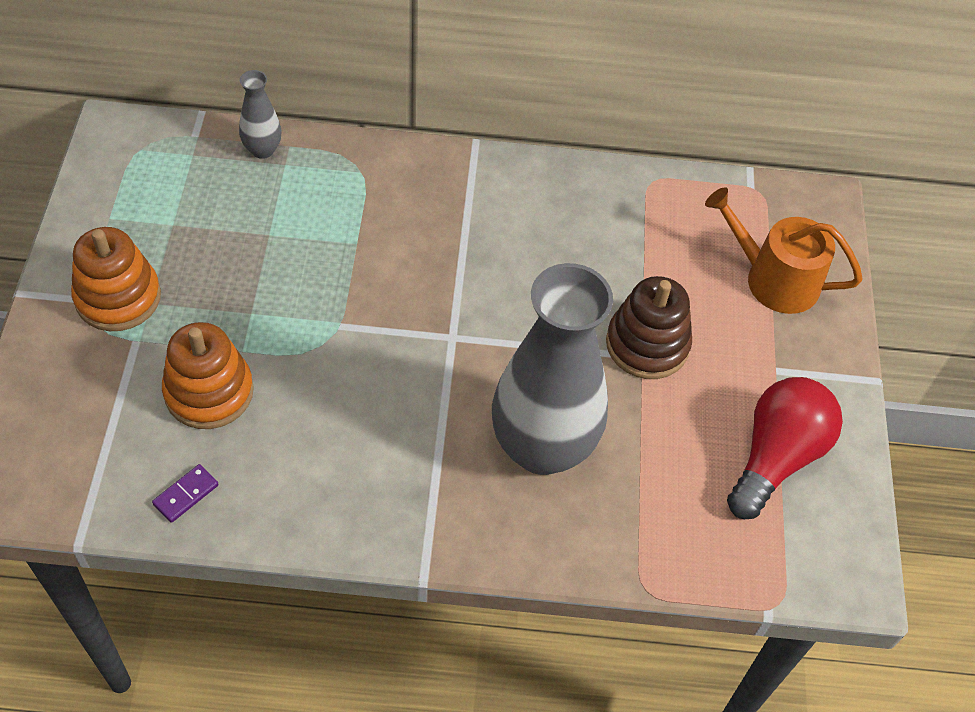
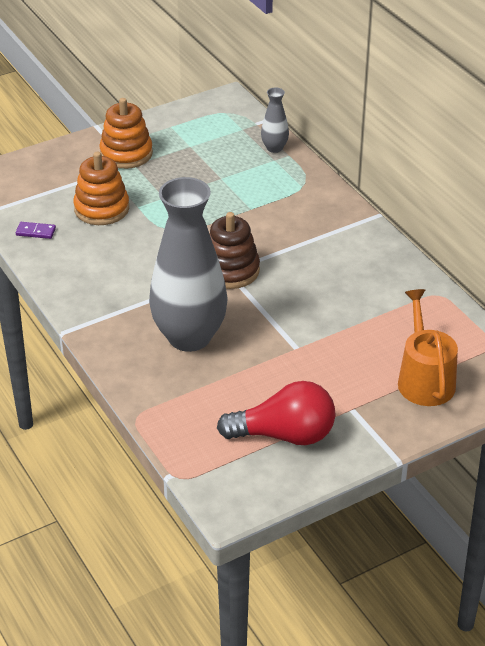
camera: 60 degrees right, 15 degrees down
brown stacking toy [606,276,692,379] -> brown stacking toy moved to [210,212,260,289]

